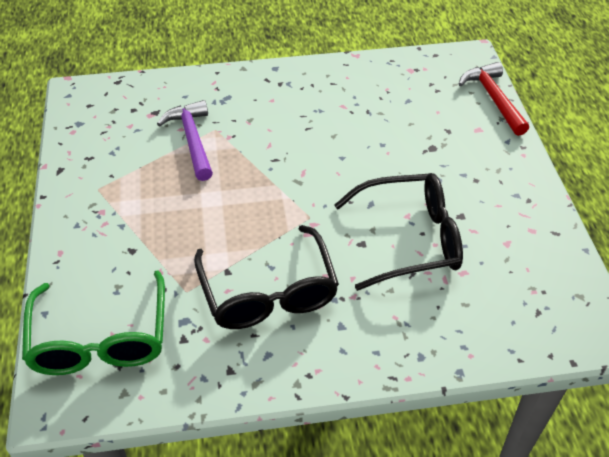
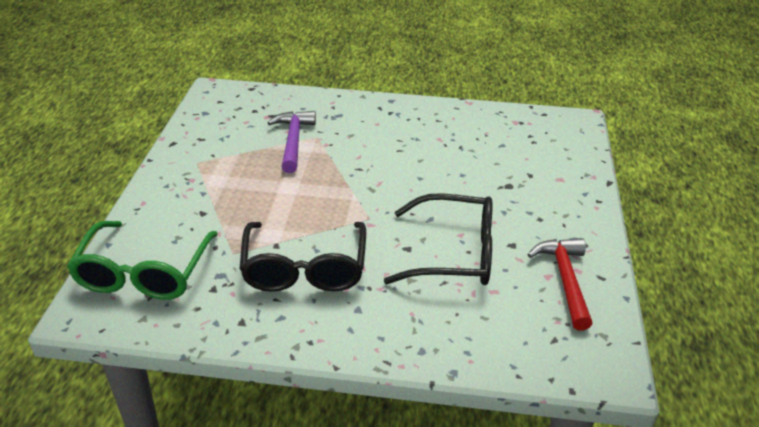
camera: 15 degrees right, 10 degrees down
red hammer [459,62,529,136] -> red hammer moved to [528,238,592,330]

